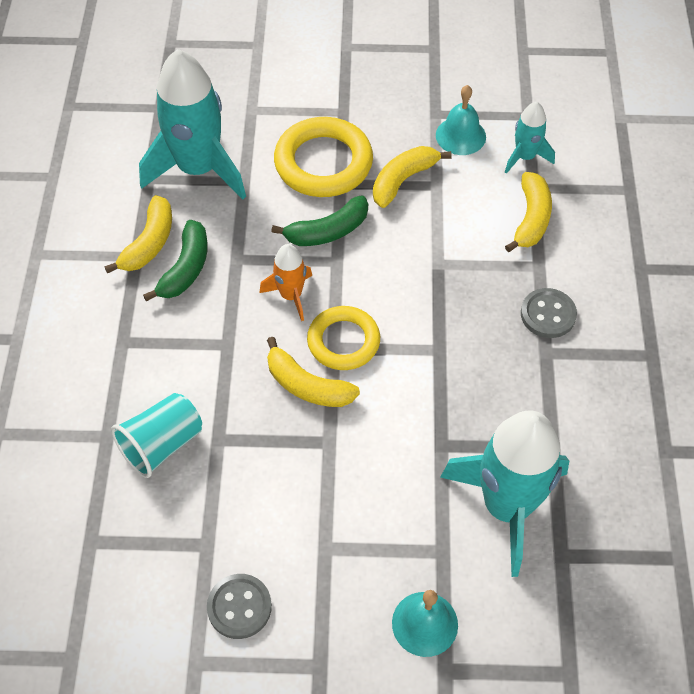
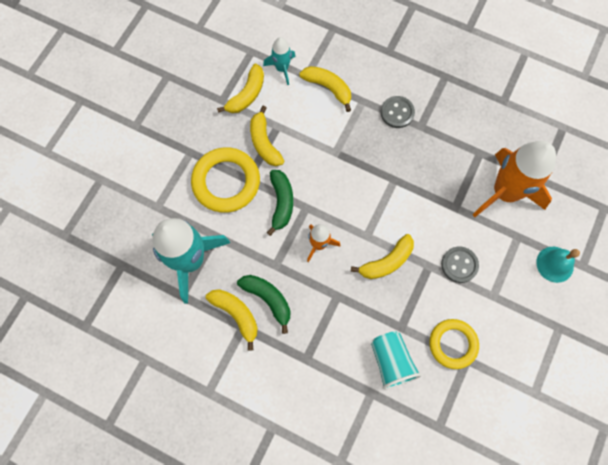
camera: 65 degrees left, 15 degrees up
grey button [207,574,272,639] -> grey button moved to [441,246,479,283]
yellow ring [307,306,380,370] -> yellow ring moved to [429,319,479,369]
turquoise bell [436,85,486,155] -> yellow banana [217,64,264,113]
turquoise rocket [440,410,569,577] -> orange rocket [473,141,556,217]

